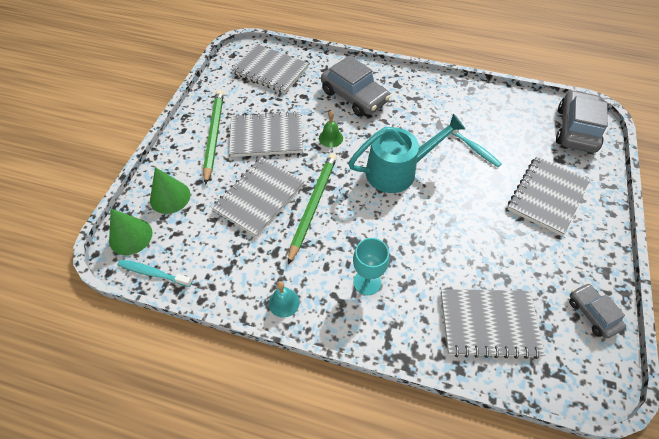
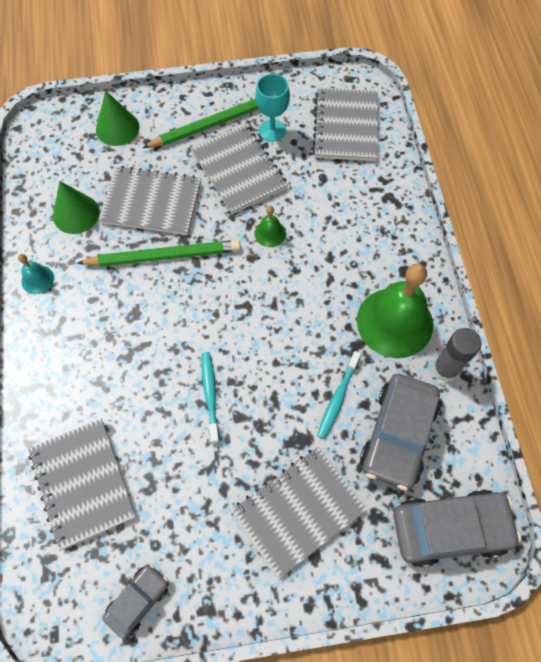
camera: 65 degrees right, 10 degrees up
green cone [109,209,152,255] -> green cone moved to [53,181,100,234]
turquoise toothbrush [117,260,192,287] -> turquoise toothbrush moved to [201,352,220,444]
grey car [321,56,390,117] -> grey car moved to [360,374,441,491]
turquoise watering can [348,114,465,193] -> none
turquoise goblet [353,238,389,295] -> turquoise goblet moved to [255,74,290,142]
grey notebook [507,156,590,236] -> grey notebook turned 45 degrees counterclockwise [231,447,367,580]
none -> green bell [357,263,433,358]
none -> grey glue stick [433,328,482,382]

